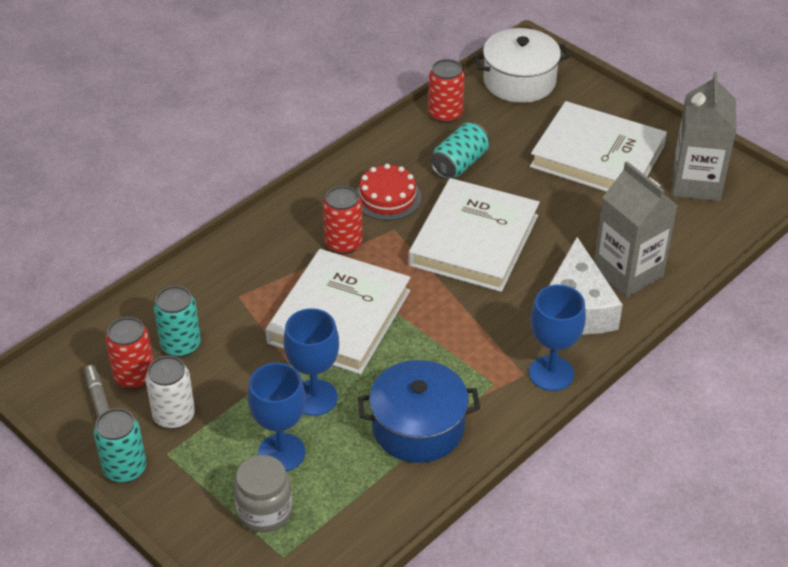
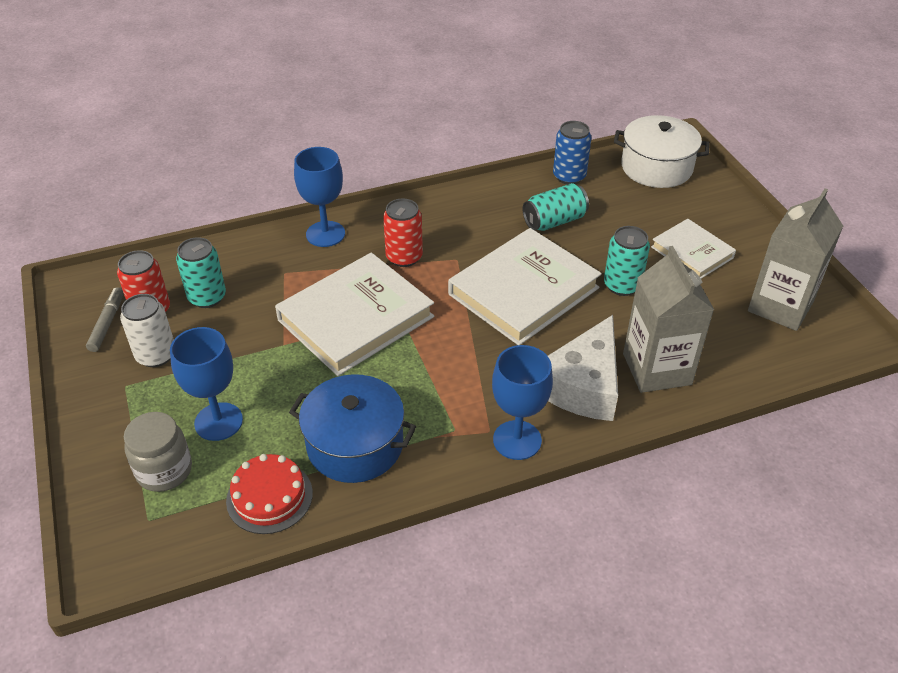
camera: 25 degrees right, 0 degrees up
turquoise can [94,408,146,483] -> turquoise can moved to [604,226,650,296]
blue goblet [284,308,339,416] -> blue goblet moved to [294,147,345,247]
red cake [356,164,421,221] -> red cake moved to [226,454,313,534]
red can [428,59,465,123] -> blue can [553,121,591,185]
white book [530,101,667,192] -> white book [651,219,736,279], size x0.56

